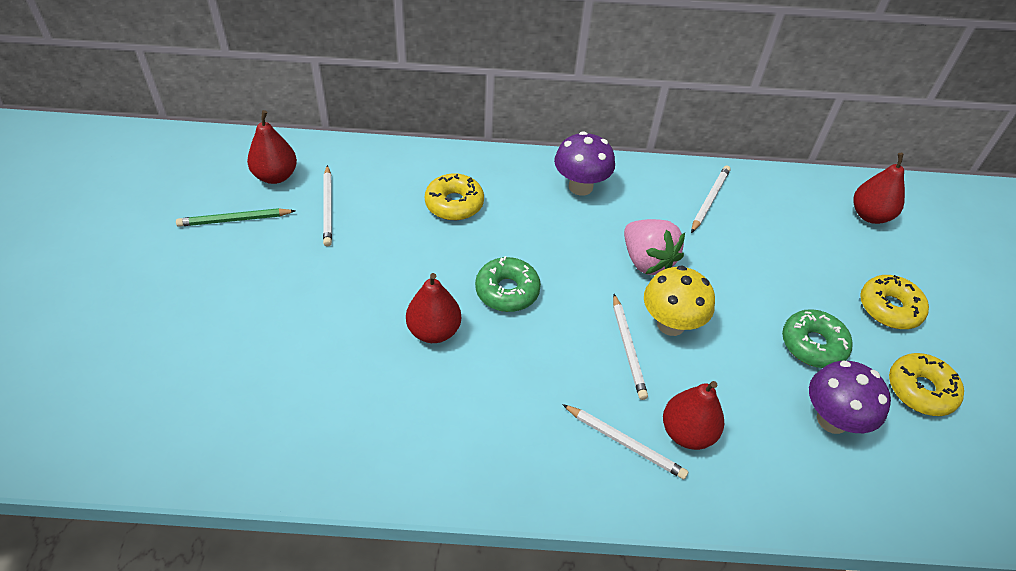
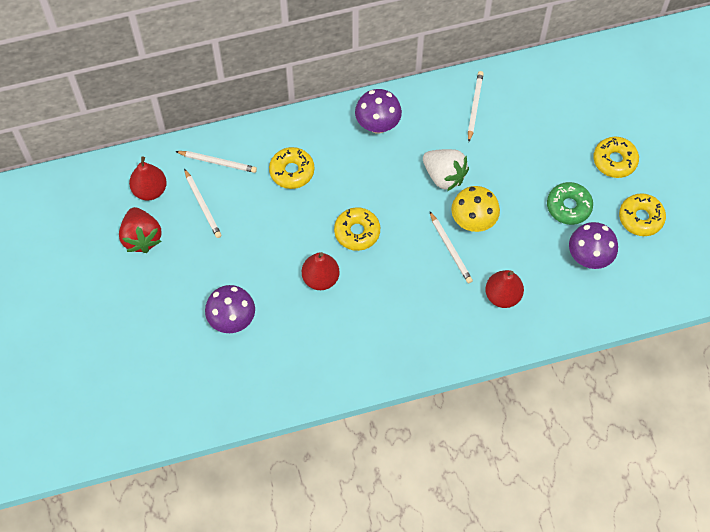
camera: 15 degrees left, 15 degrees up
green pencil [176,208,296,227] -> red strawberry [119,207,162,253]
green donut [475,256,541,312] -> yellow donut [334,207,380,251]
white pencil [562,404,688,479] -> white pencil moved to [175,151,257,173]
pink strawberry [624,219,685,275] -> white strawberry [423,149,469,191]
red pear [853,153,905,224] -> none
none -> purple mushroom [205,285,255,333]

